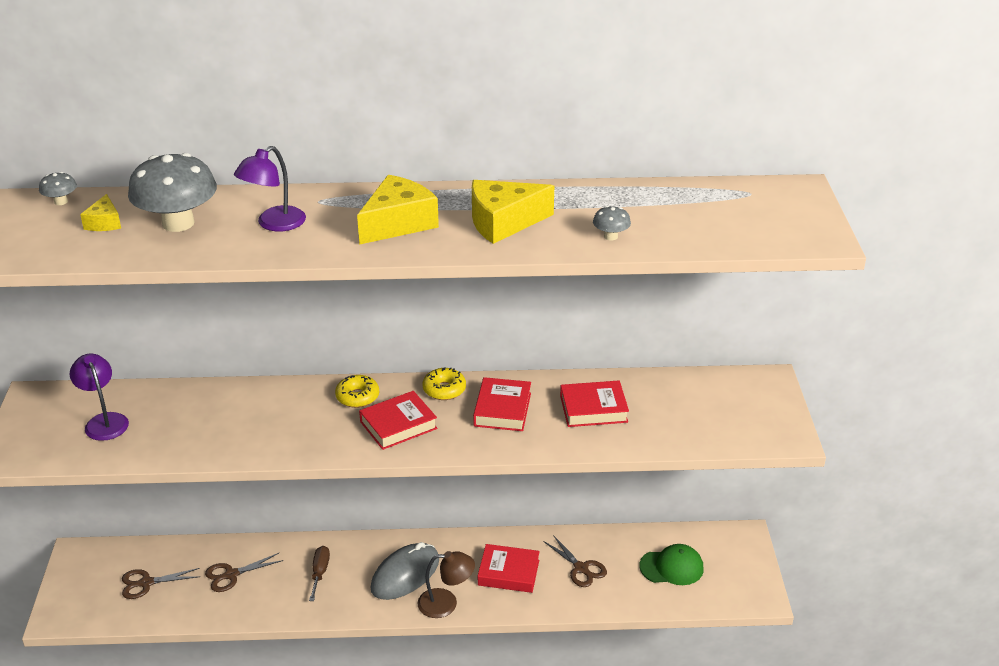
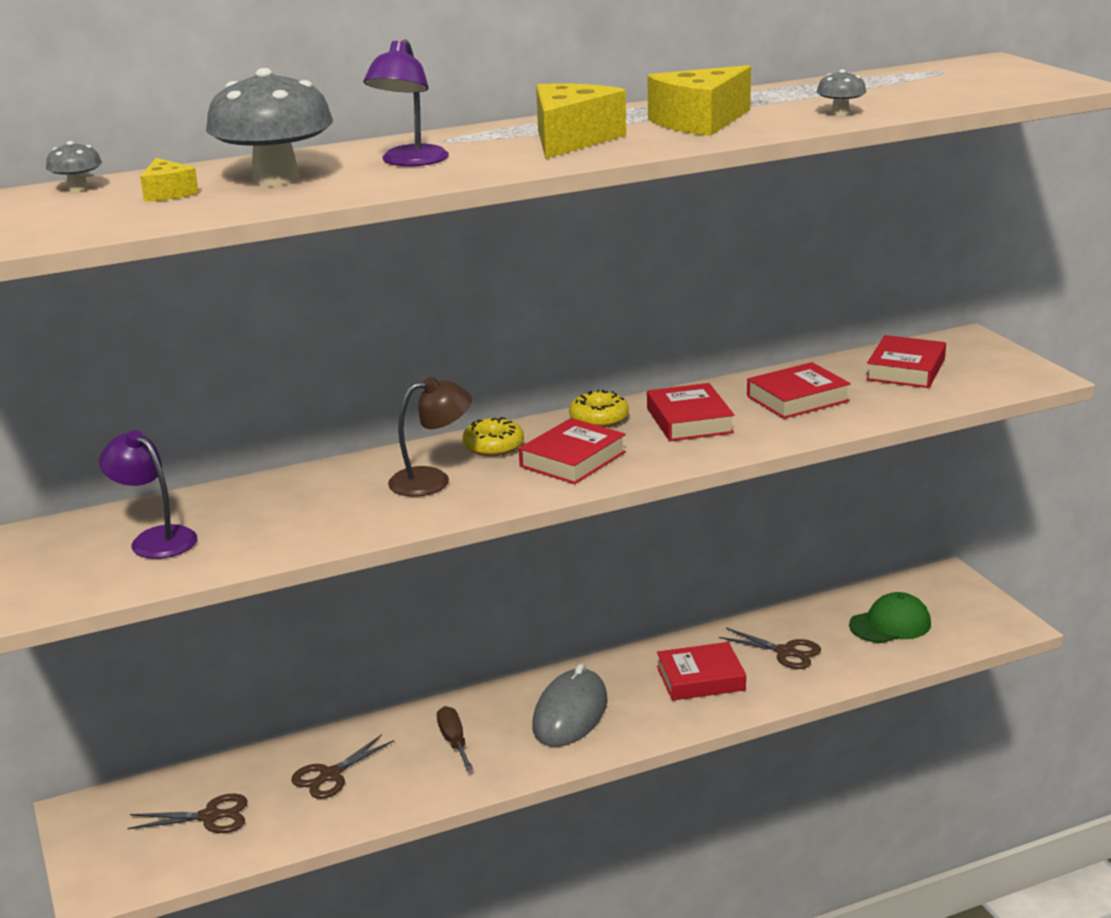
camera: 20 degrees left, 10 degrees down
brown scissors [122,568,200,599] -> brown scissors turned 150 degrees counterclockwise [127,794,248,833]
brown lamp [418,551,475,618] -> brown lamp moved to [388,377,472,496]
none -> red book [866,335,946,388]

